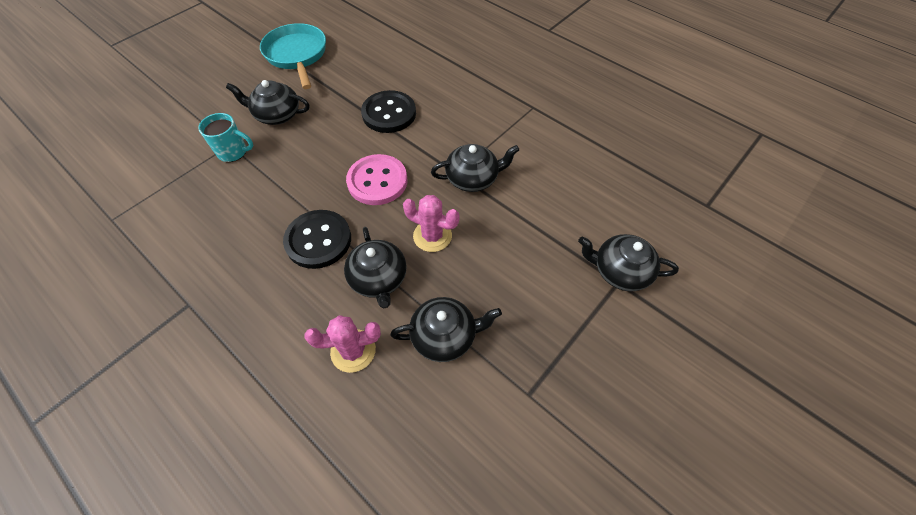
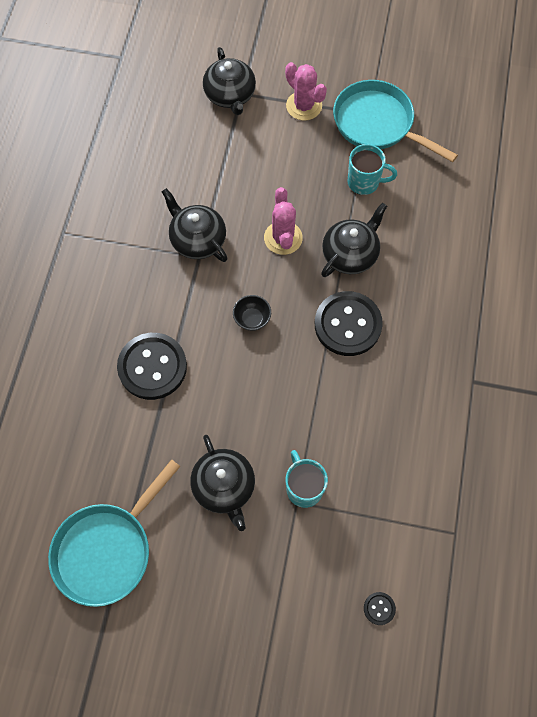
camera: 120 degrees left, 10 degrees up
pink cactus [304,315,381,373] -> pink cactus moved to [285,62,327,121]
pink button [346,154,407,205] -> black bowl [233,295,271,331]
black teapot [390,297,502,362] -> turquoise mug [348,144,397,195]
none -> turquoise pan [333,80,458,162]
none -> black button [364,592,396,625]

